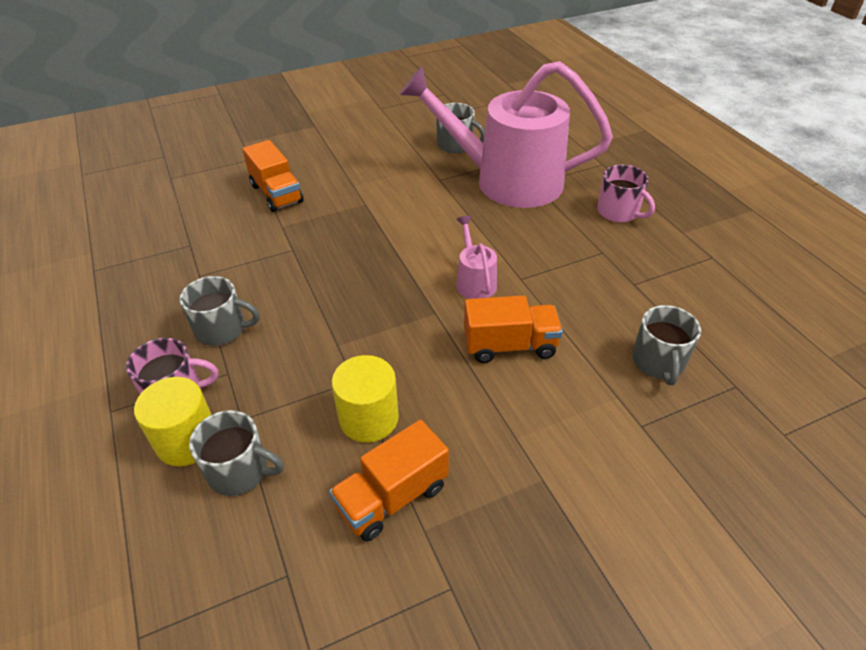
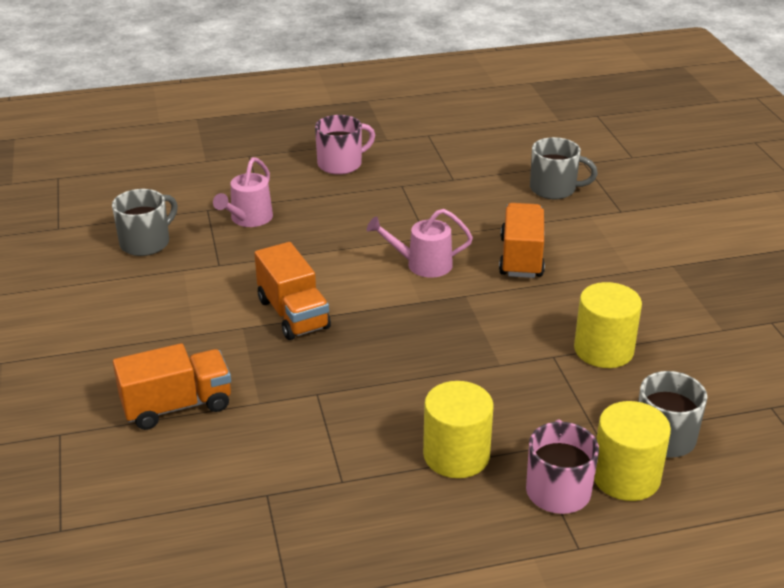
camera: 80 degrees left, 10 degrees down
grey mug [180,276,260,346] -> yellow cylinder [423,381,494,478]
orange truck [329,420,449,542] -> orange truck moved to [254,242,331,340]
pink watering can [400,61,613,208] -> pink watering can [213,157,273,227], size x0.40

